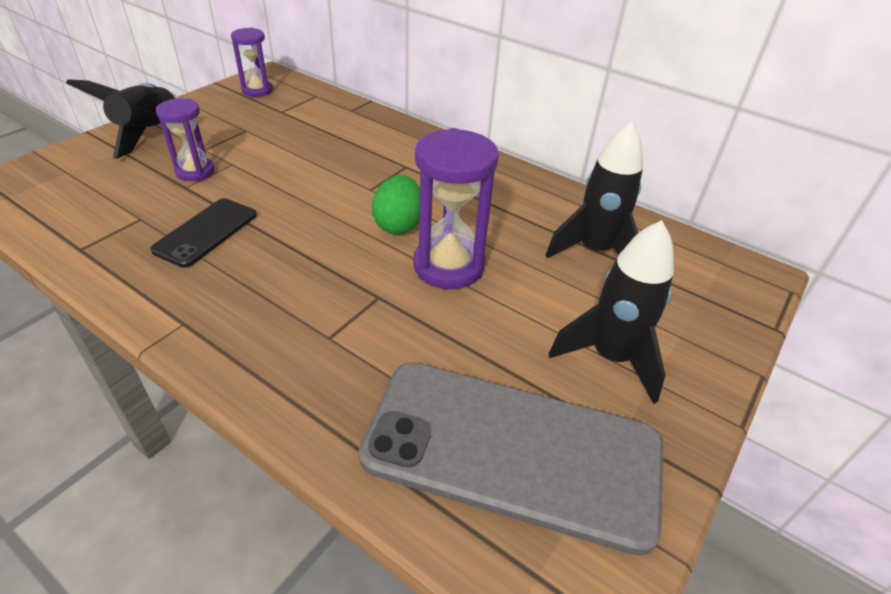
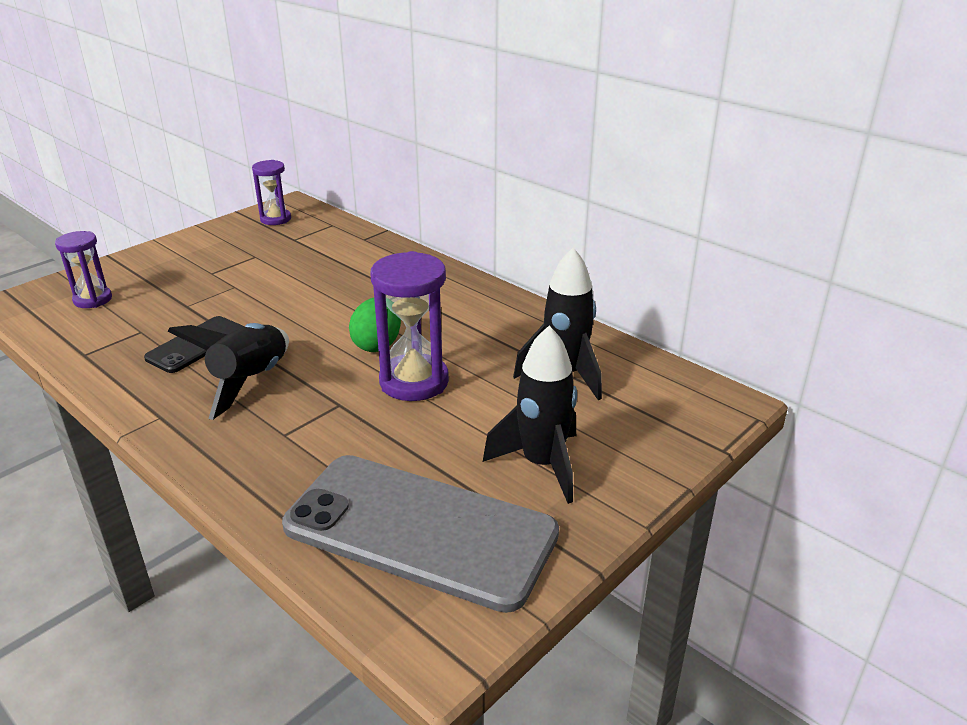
camera: 10 degrees right, 10 degrees down
black rocket [66,79,179,159] -> black rocket moved to [167,323,289,420]
purple hourglass [156,98,215,181] -> purple hourglass moved to [55,231,112,308]

